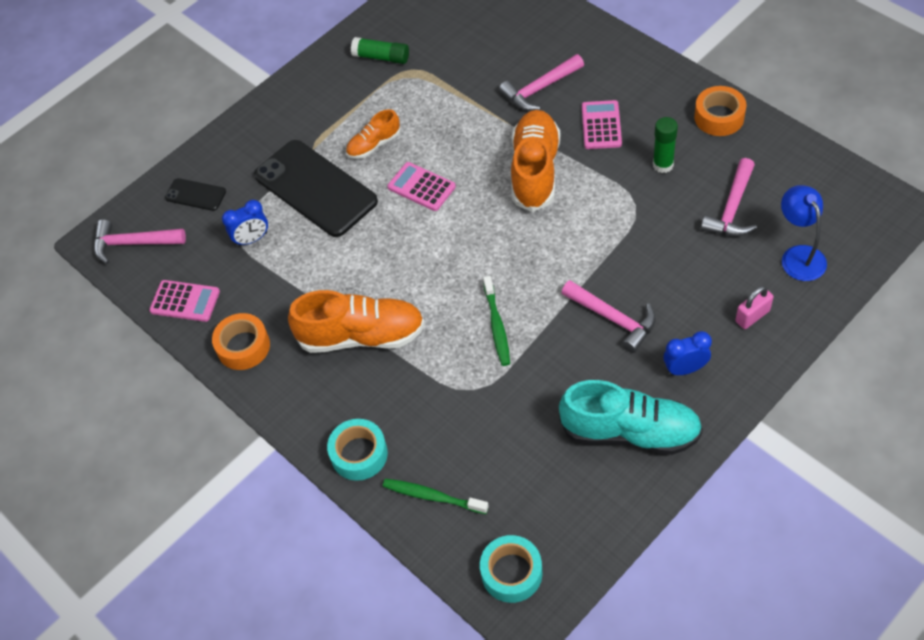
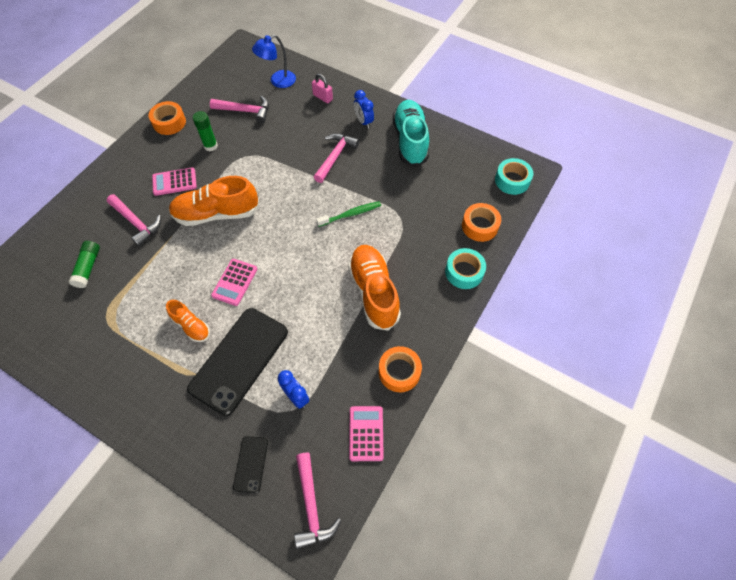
camera: 110 degrees left, 5 degrees up
green glue stick [351,37,409,64] -> green glue stick moved to [69,241,100,288]
green toothbrush [383,479,489,514] -> orange tape [462,203,501,242]

